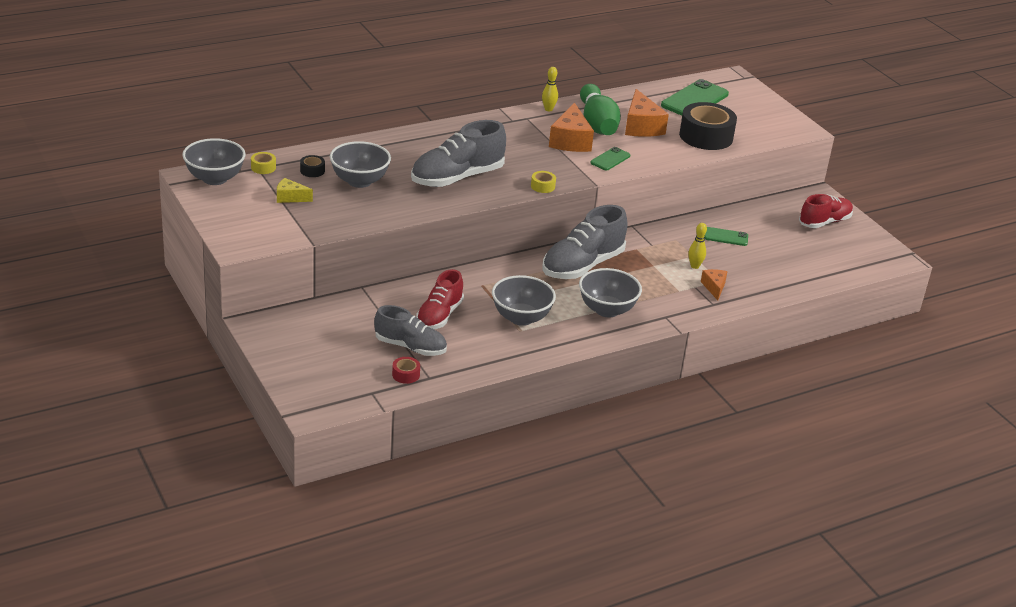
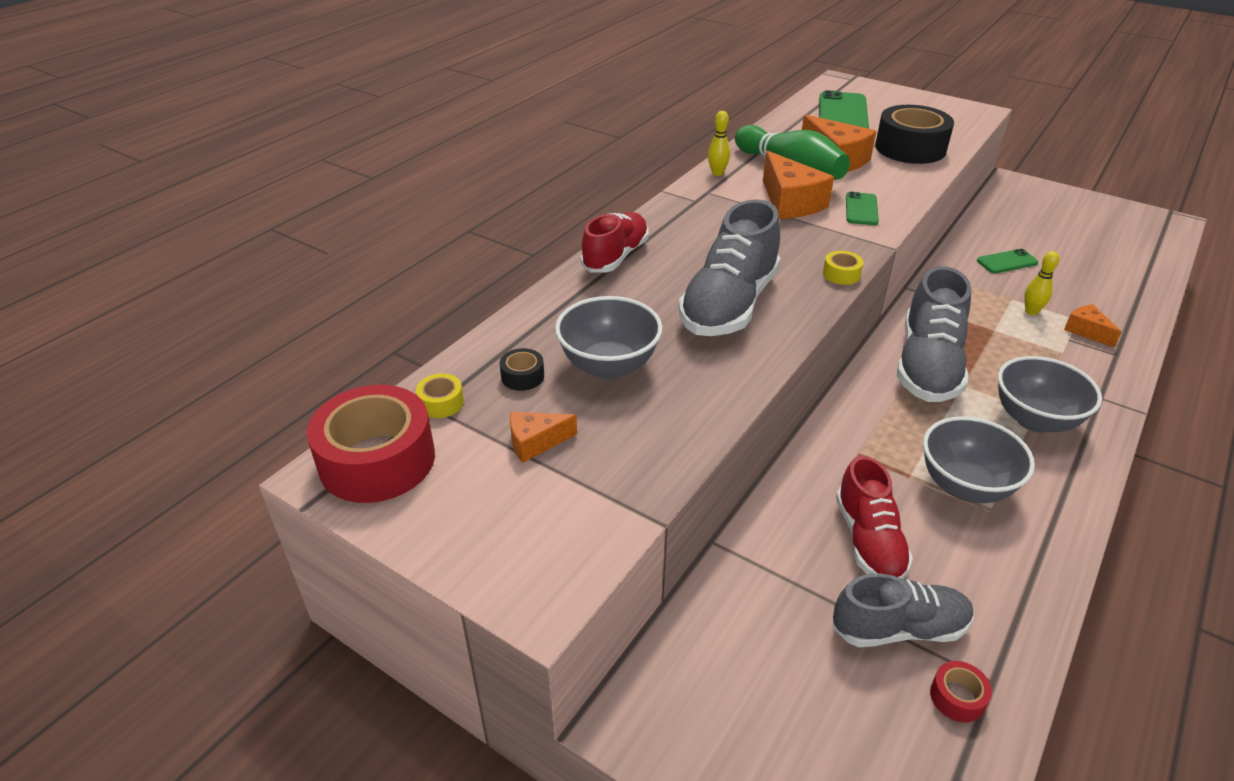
camera: 25 degrees left, 5 degrees up
grey bowl [182,138,245,185] -> red tape [307,385,435,503]
yellow cheese [277,178,313,203] -> orange cheese [510,412,577,463]
red shoe [799,194,853,228] -> red shoe moved to [581,212,649,273]

